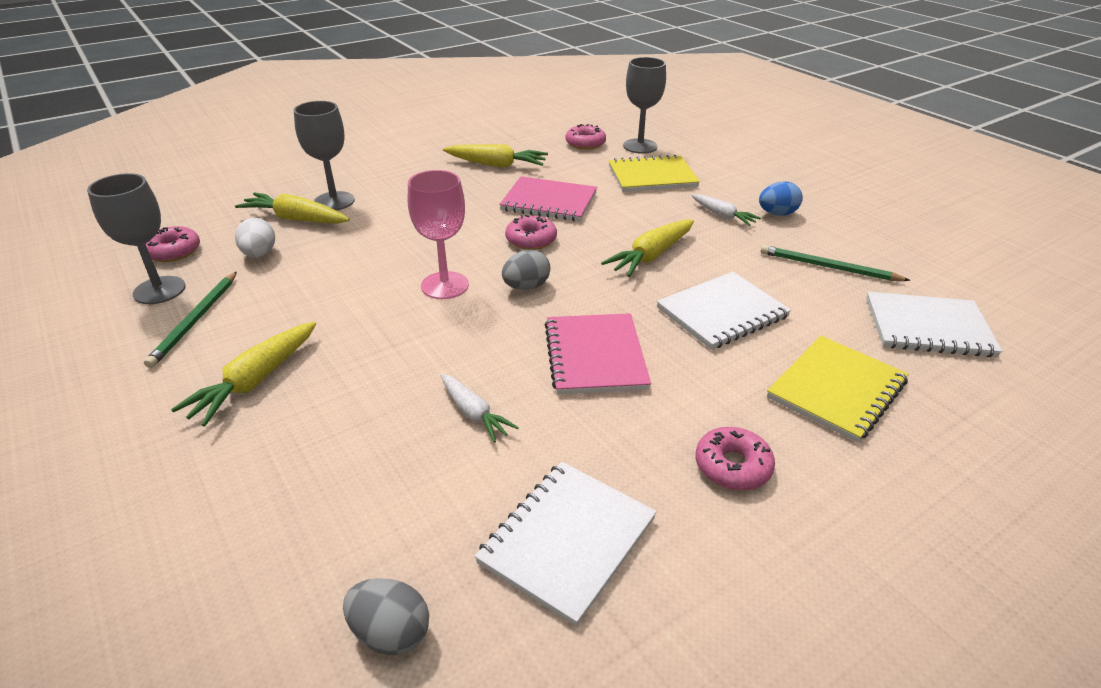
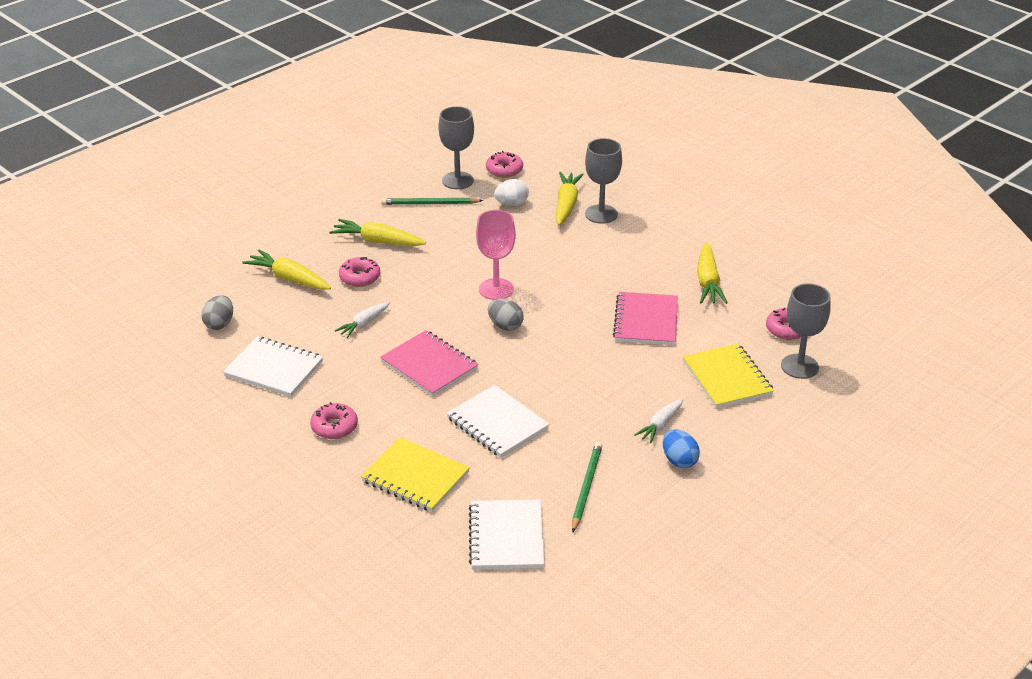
camera: 80 degrees right, 0 degrees up
pink donut [505,214,557,250] -> pink donut moved to [339,257,380,287]
pink notebook [545,313,651,394] -> pink notebook turned 60 degrees clockwise [380,330,479,396]
yellow carrot [601,219,694,277] -> yellow carrot moved to [242,250,331,290]

